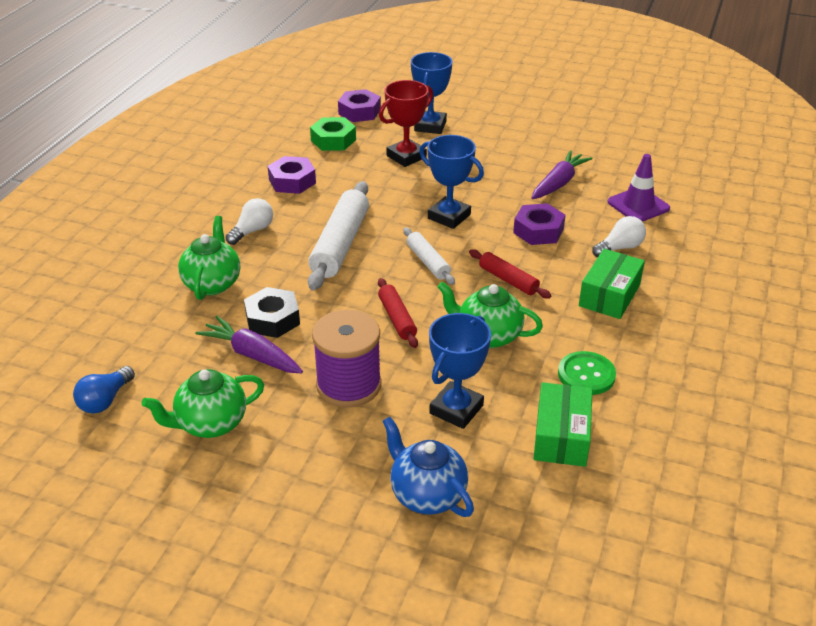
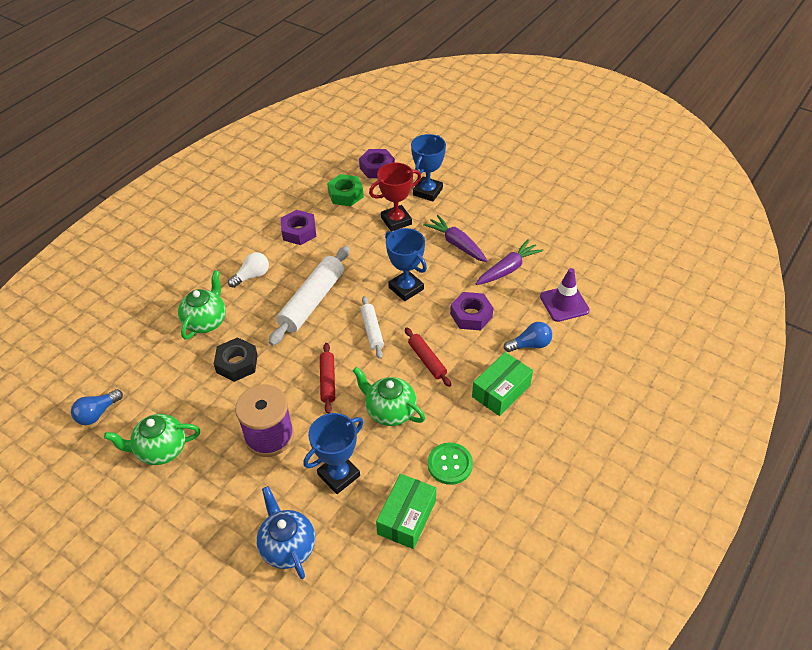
camera: 15 degrees right, 10 degrees up
purple carrot [196,316,303,373] -> purple carrot moved to [423,215,488,262]
white light bulb [592,216,646,257] -> blue light bulb [504,322,552,352]

